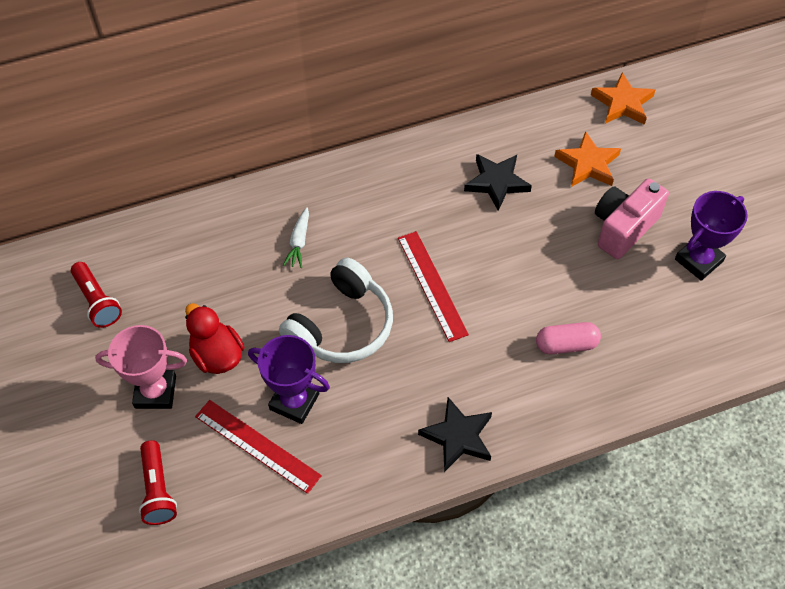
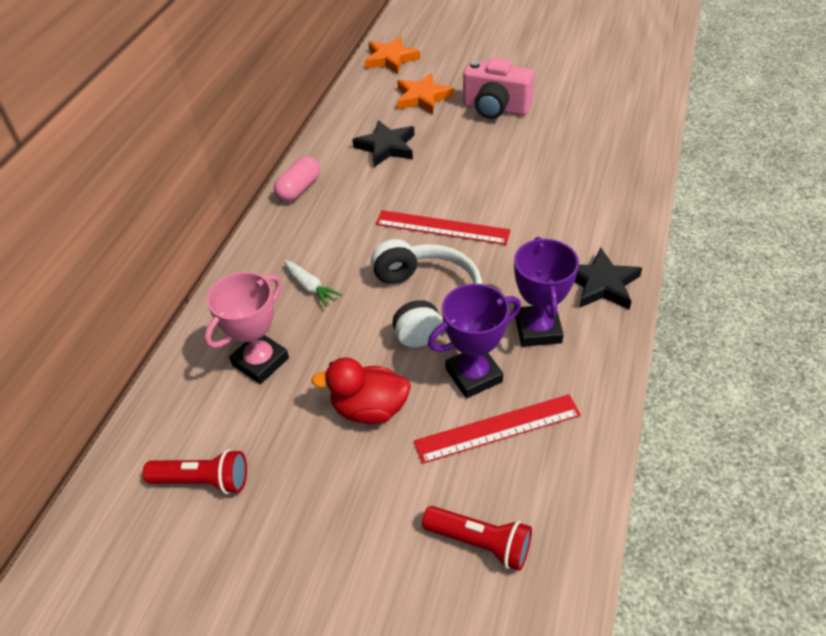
camera: 50 degrees left, 10 degrees down
pink trophy [95,325,187,409] -> pink trophy moved to [204,272,289,384]
pink capsule [536,322,601,354] -> pink capsule moved to [274,156,320,202]
pink camera [595,178,669,259] -> pink camera turned 60 degrees counterclockwise [463,58,534,119]
purple trophy [675,191,748,281] -> purple trophy moved to [514,237,579,347]

